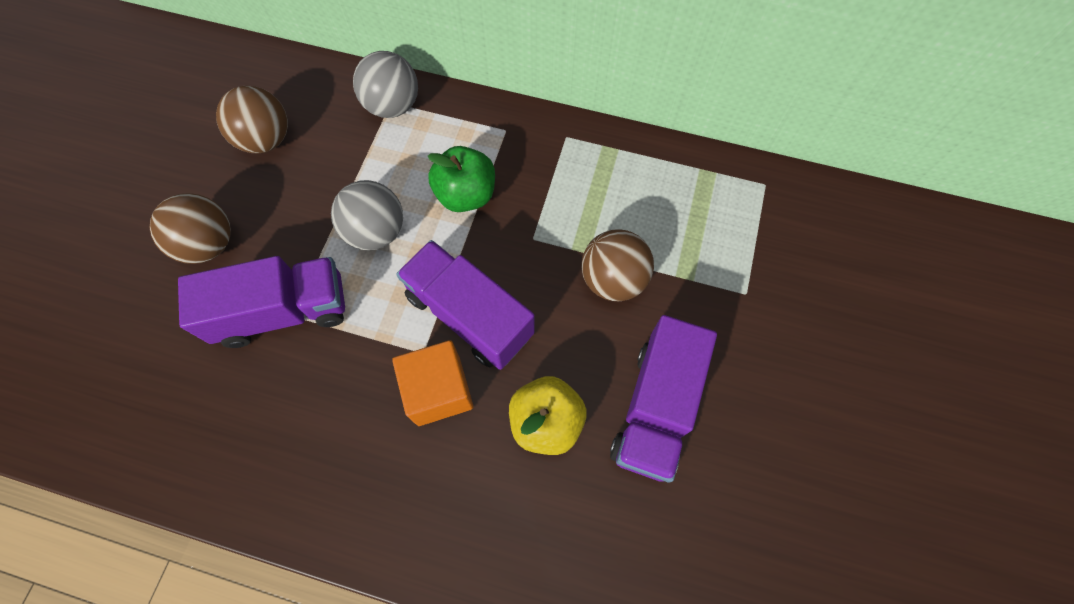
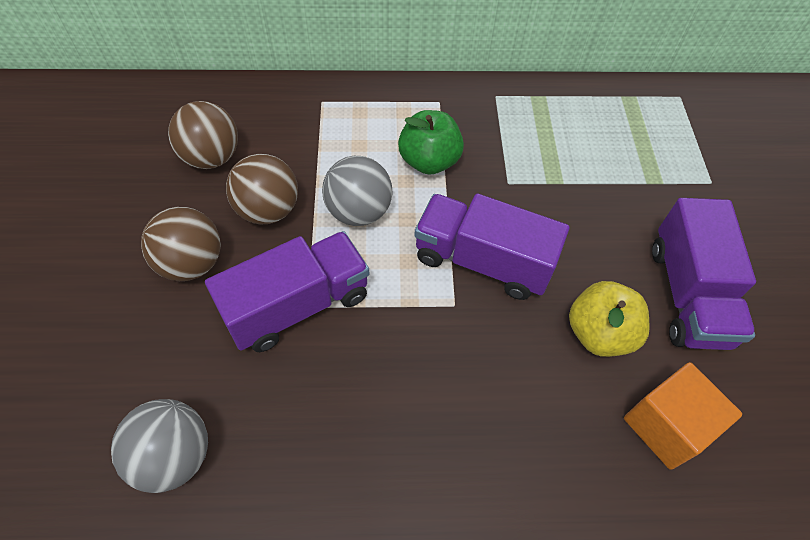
camera: 20 degrees left, 10 degrees down
grey ball [353,51,418,118] -> grey ball moved to [111,399,208,493]
orange cube [392,340,473,426] -> orange cube moved to [624,362,742,470]
brown ball [581,229,654,301] -> brown ball moved to [226,154,298,224]

